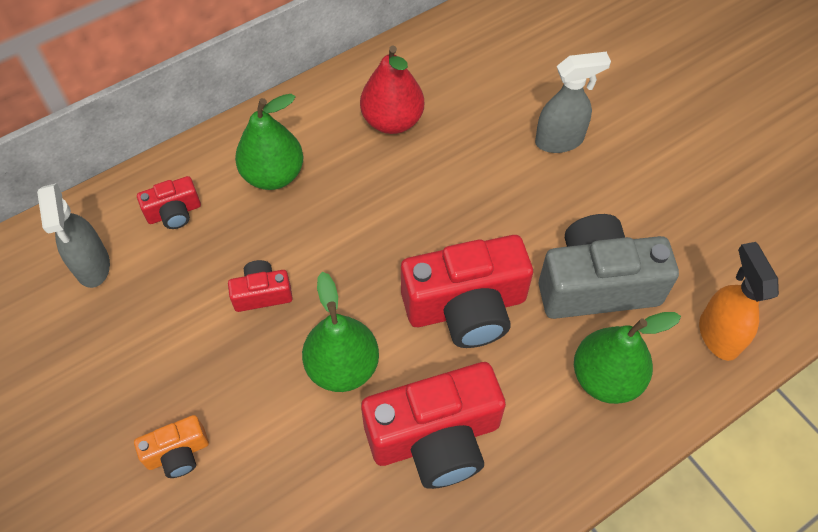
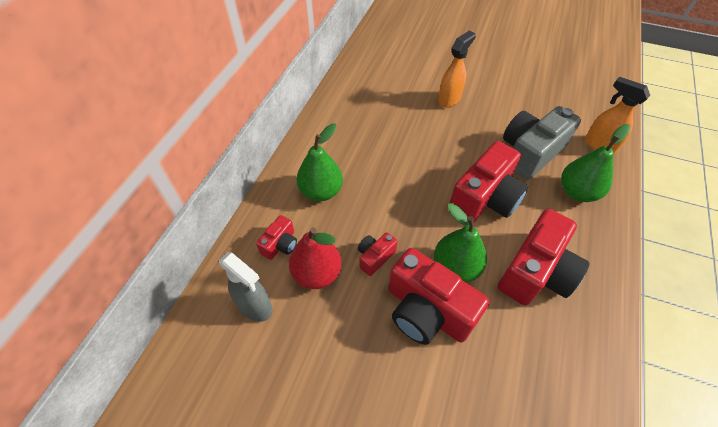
camera: 35 degrees left, 5 degrees down
orange camera [134,415,209,478] -> none
red pear [360,46,424,134] -> red pear moved to [289,227,342,289]
grey spray bottle [535,52,611,153] -> orange spray bottle [438,31,476,107]
none -> red camera [388,248,489,345]

